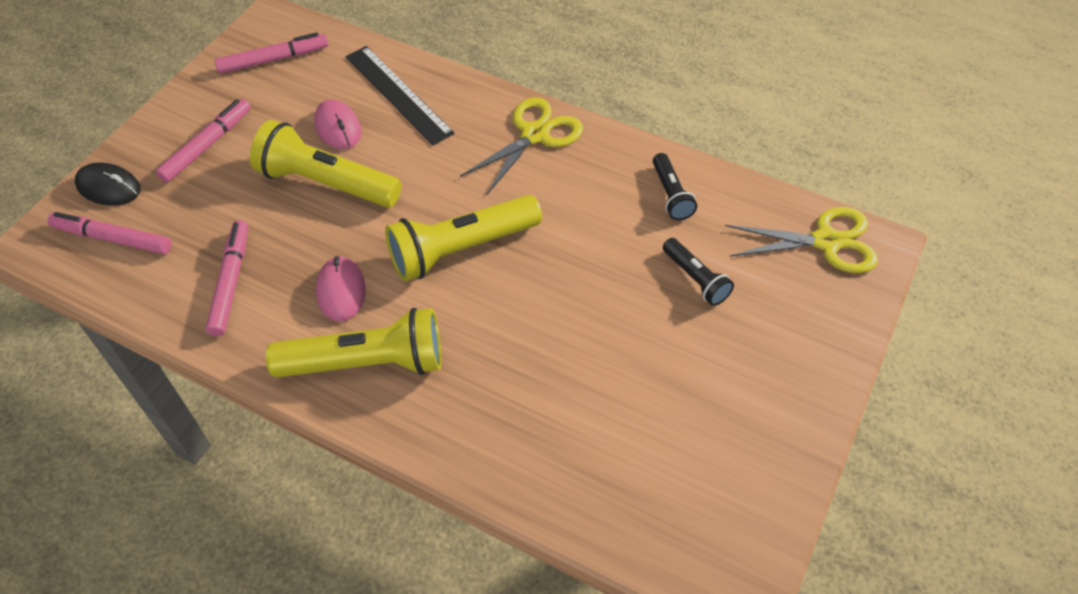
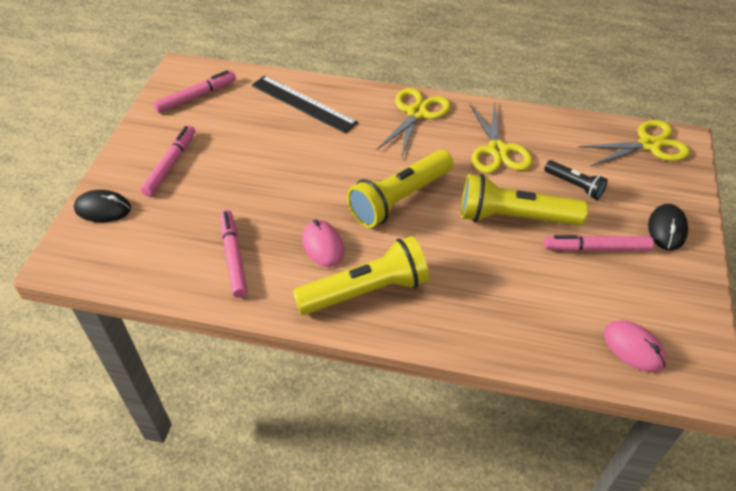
camera: 15 degrees left, 5 degrees down
pink marker [48,212,172,254] -> pink marker moved to [544,235,654,251]
yellow flashlight [250,120,402,207] -> yellow flashlight moved to [461,174,588,225]
pink mouse [314,100,361,150] -> pink mouse moved to [604,320,666,372]
black flashlight [653,153,697,220] -> none
none -> yellow scissors [469,102,532,173]
none -> black mouse [648,204,688,251]

